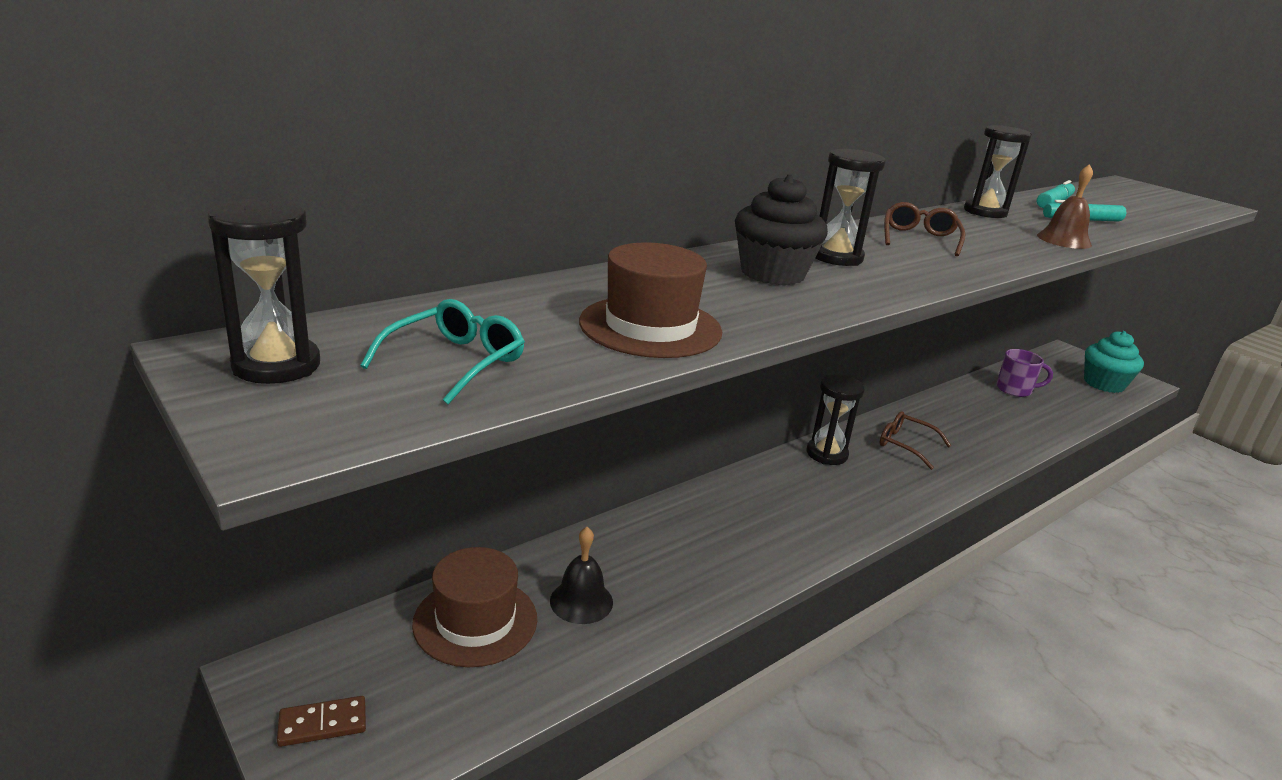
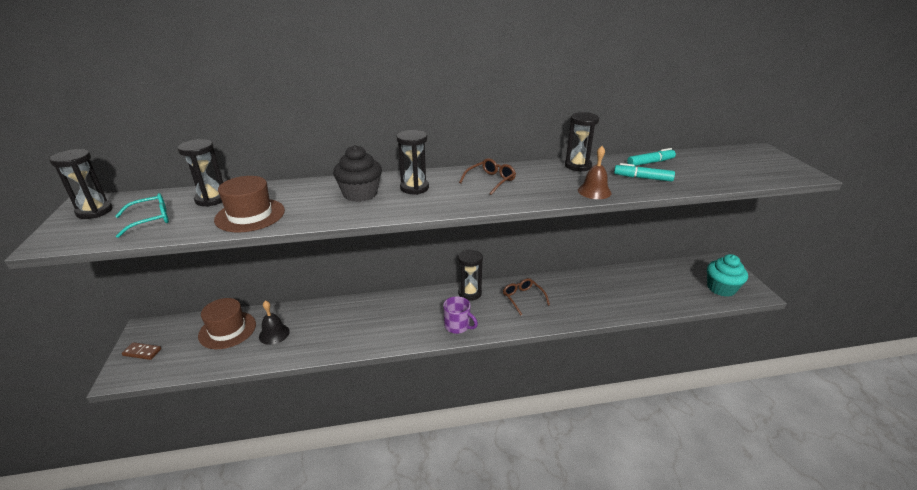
camera: 30 degrees right, 5 degrees up
purple mug [996,349,1053,397] -> purple mug moved to [443,296,478,334]
none -> black hourglass [178,139,223,207]

